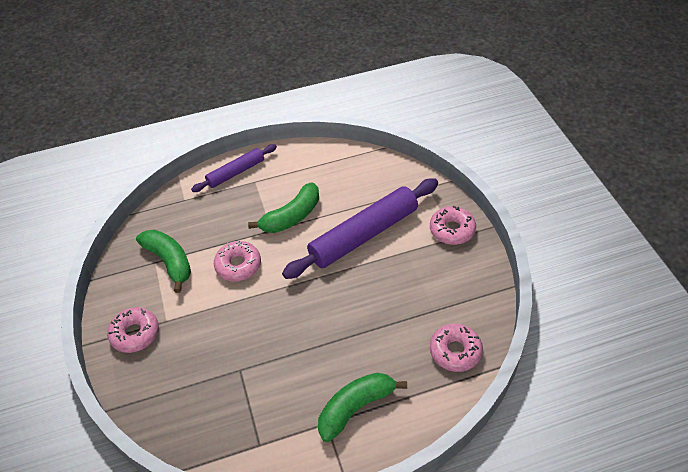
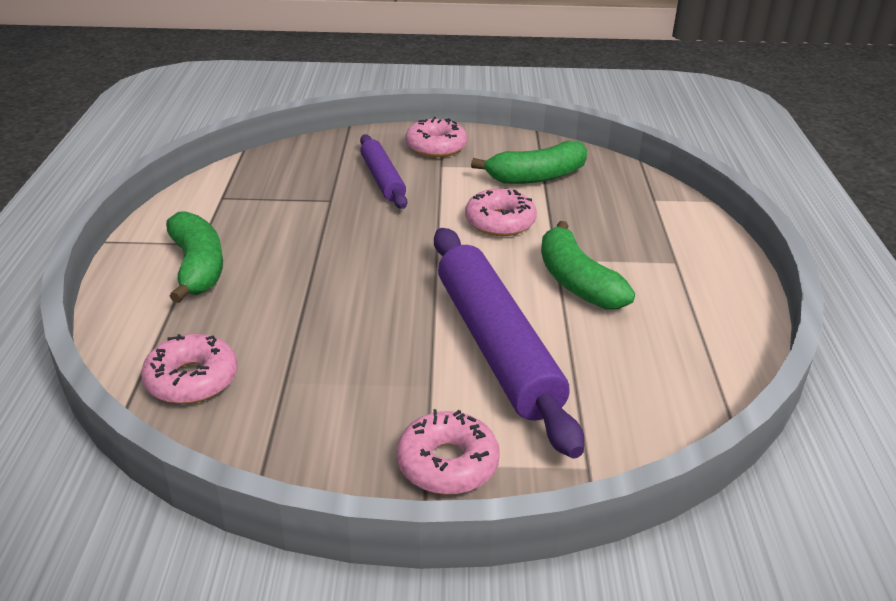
camera: 105 degrees right, 15 degrees down
purple rolling pin [191,144,277,192] -> purple rolling pin moved to [360,134,408,209]

